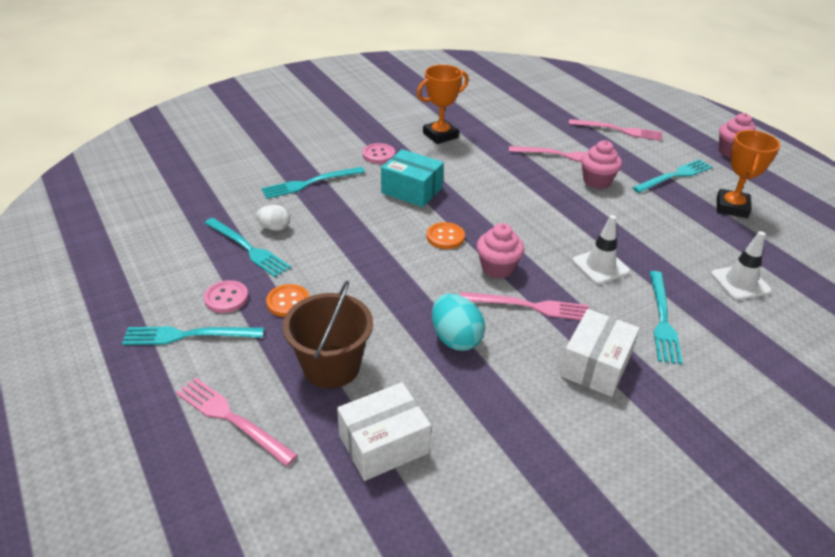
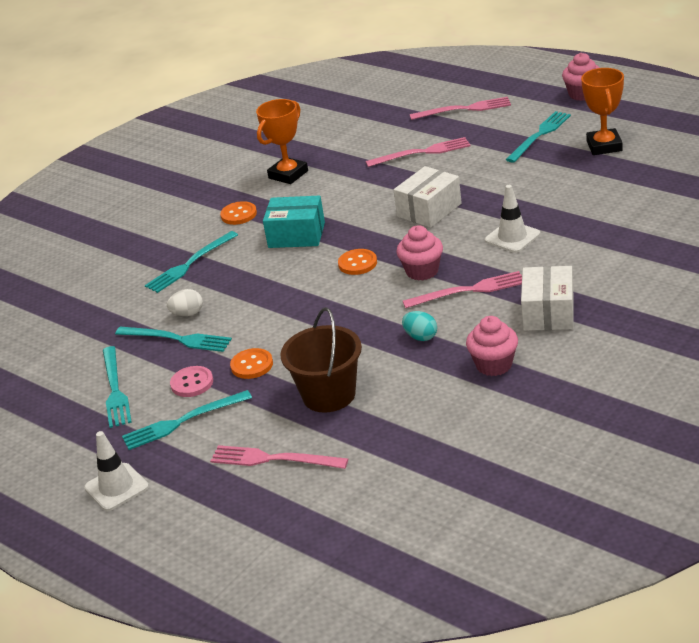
camera: 15 degrees left, 5 degrees down
white box [337,382,431,481] -> white box moved to [393,166,462,228]
pink button [362,143,395,164] -> orange button [220,201,257,225]
turquoise egg [432,294,485,351] -> turquoise egg [402,311,437,341], size x0.63
pink cupcake [581,141,622,189] -> pink cupcake moved to [466,316,518,376]
turquoise fork [649,271,683,364] -> turquoise fork moved to [103,346,132,428]
white traffic cone [711,231,772,300] -> white traffic cone moved to [84,431,149,511]

